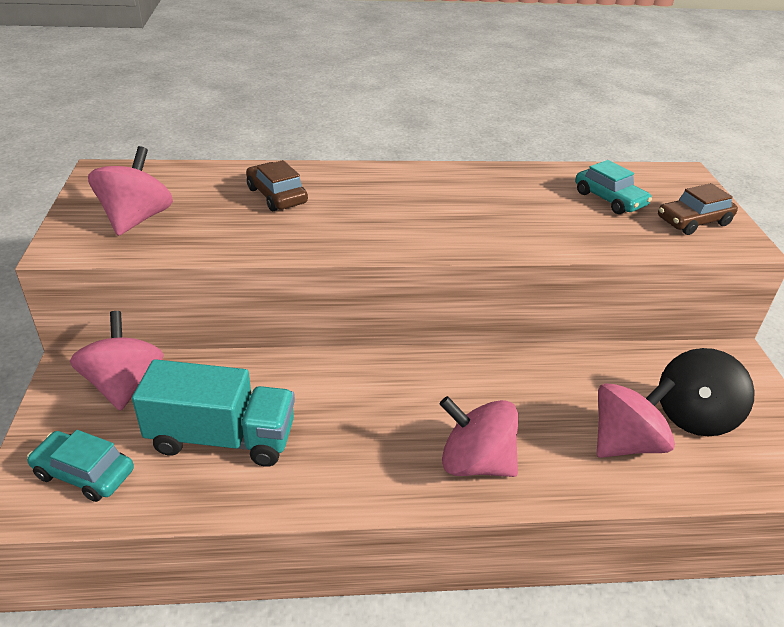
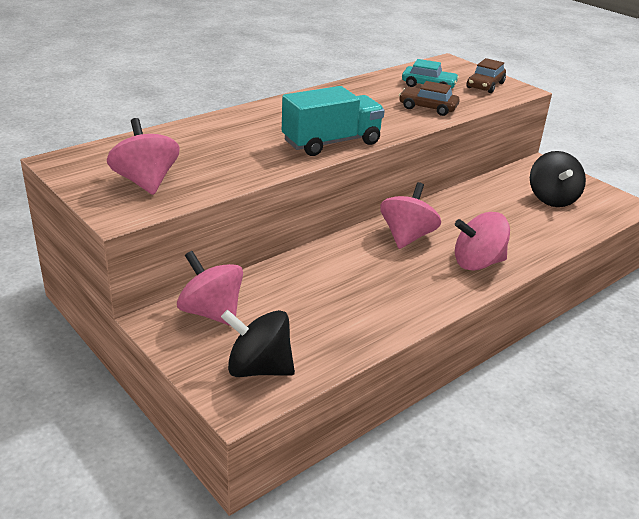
camera: 35 degrees left, 5 degrees down
turquoise car [27,430,134,502] -> black spinning top [221,310,295,377]
turquoise truck [132,359,295,467] -> turquoise truck moved to [282,86,385,156]
brown car [246,160,308,211] -> brown car moved to [399,81,460,116]
pink spinning top [597,377,675,458] -> pink spinning top moved to [380,182,441,249]

